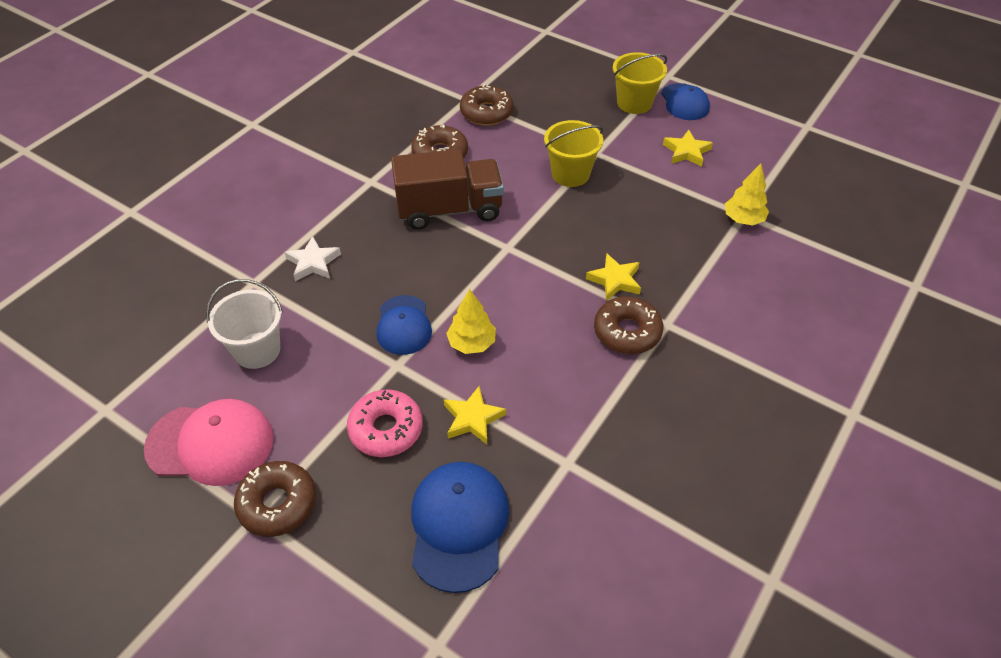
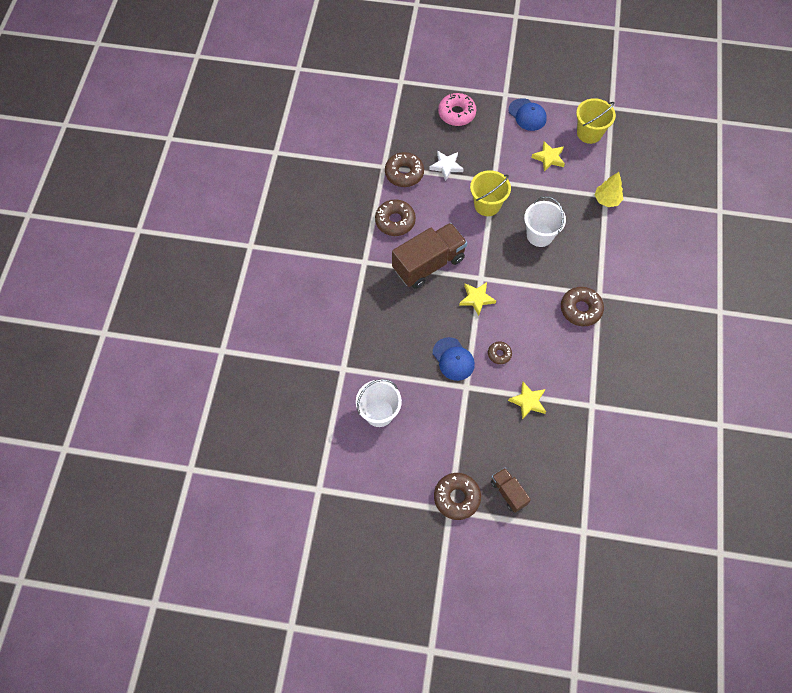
camera: 25 degrees left, 15 degrees up
pink cap [144,399,274,486] -> none
white star [284,236,341,281] -> white star moved to [429,151,464,181]
pink donut [347,389,423,457] -> pink donut moved to [438,93,477,126]
blue cap [411,462,509,593] -> none
yellow tree [446,289,496,354] -> brown donut [488,342,512,364]
yellow star [586,254,641,301] -> yellow star moved to [459,282,496,316]
yellow bucket [613,52,667,114] -> yellow bucket moved to [576,98,616,144]
none -> brown truck [491,468,531,513]
none -> white bucket [524,196,566,247]

